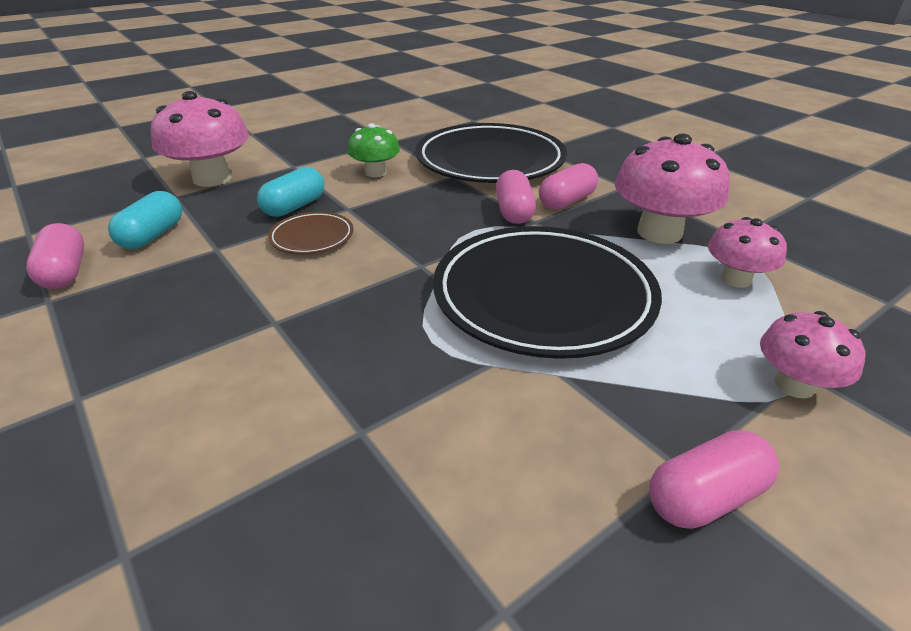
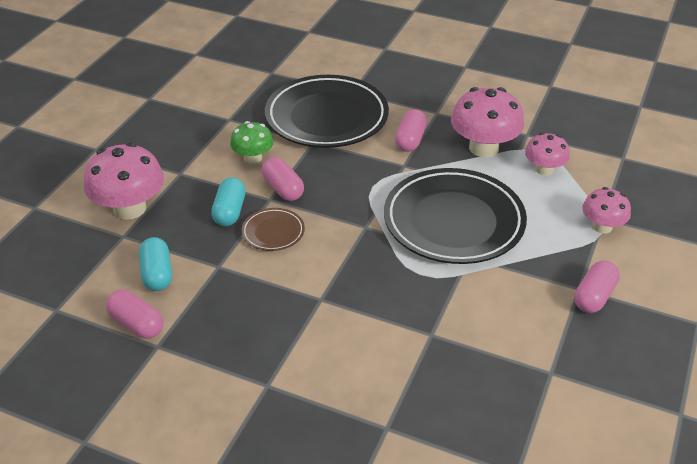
camera: 30 degrees left, 5 degrees up
pink capsule [496,170,536,224] -> pink capsule moved to [262,157,304,201]

